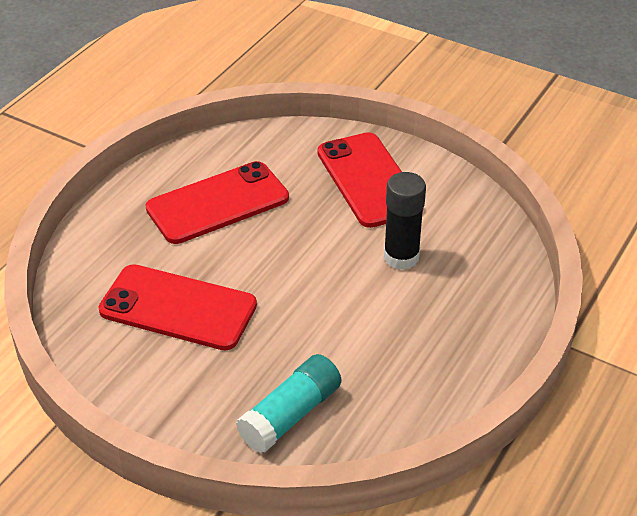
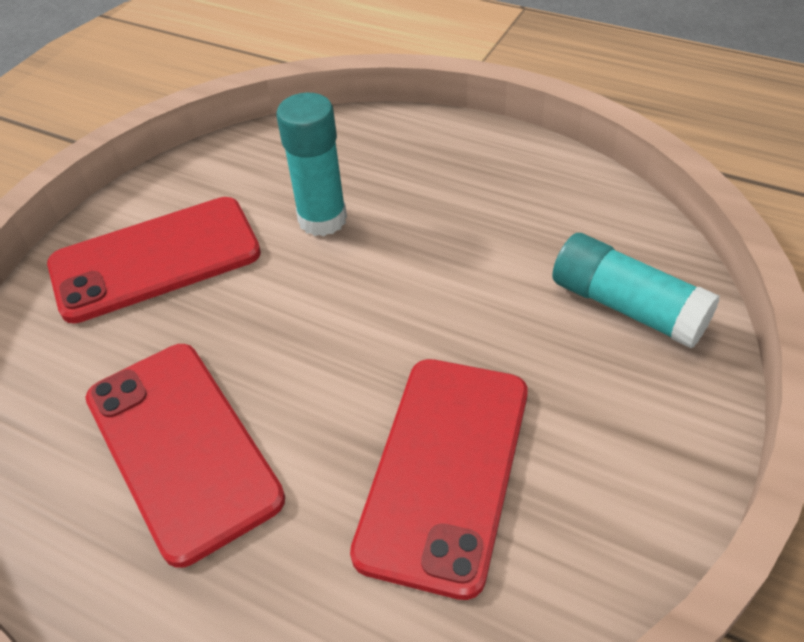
camera: 90 degrees left, 5 degrees up
black glue stick [384,172,426,270] -> turquoise glue stick [277,93,347,236]

